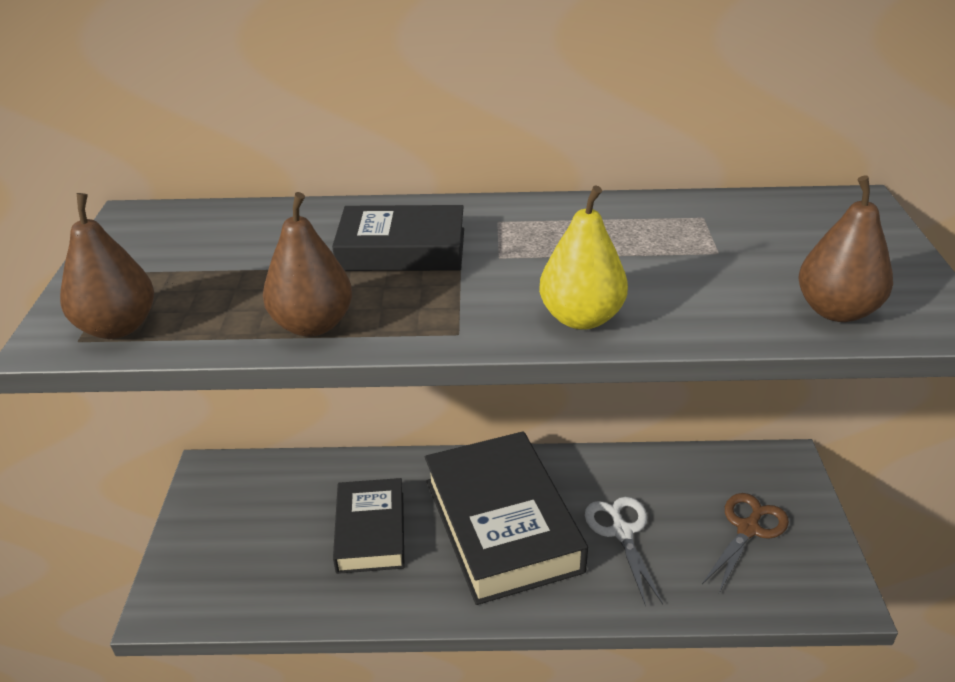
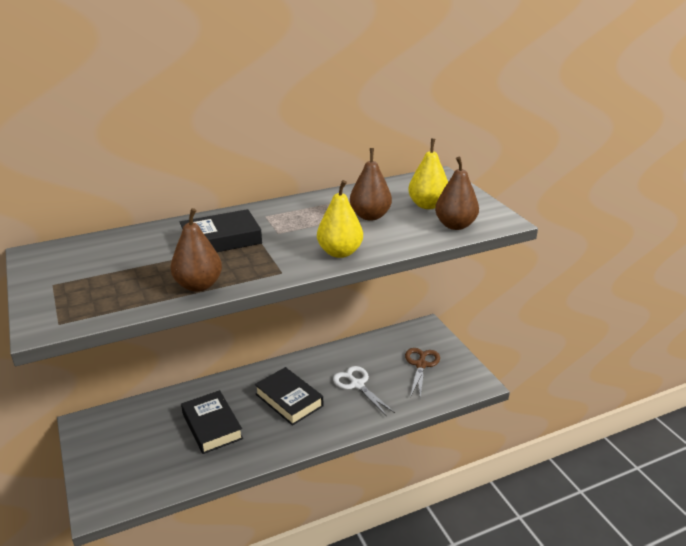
camera: 25 degrees left, 5 degrees down
brown pear [60,193,154,339] -> brown pear moved to [350,148,392,221]
black book [425,431,588,605] -> black book [255,367,323,426], size x0.59
none -> yellow pear [408,139,448,209]

